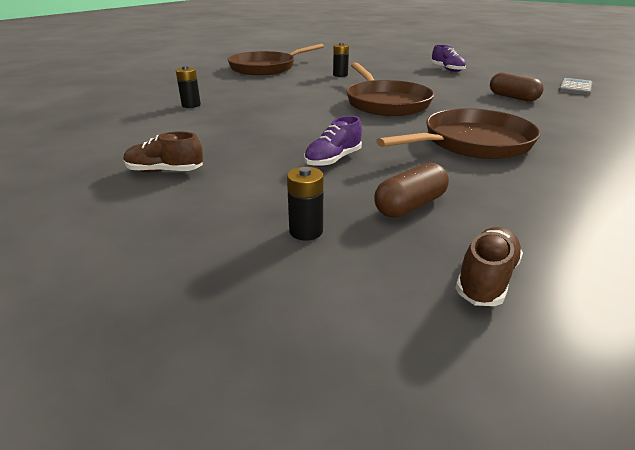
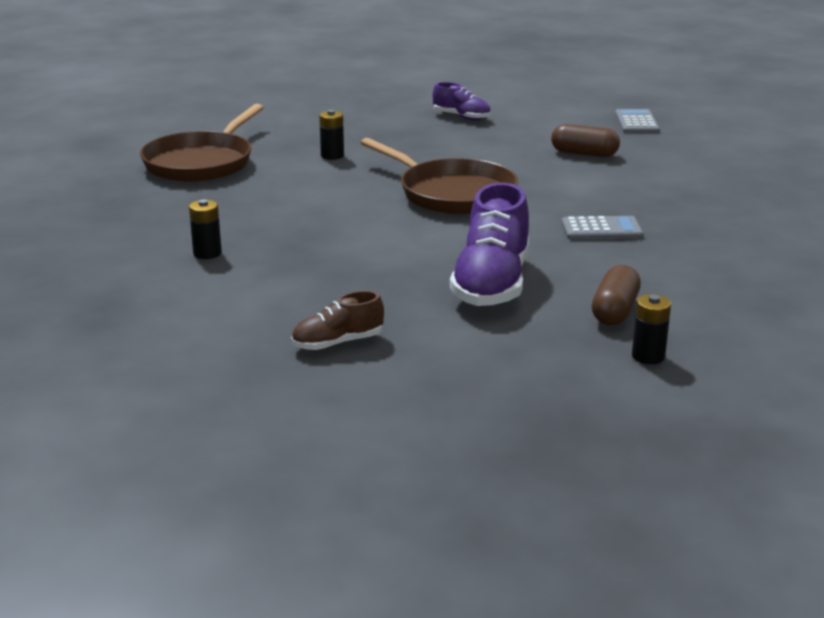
camera: 30 degrees left, 5 degrees down
black battery [287,167,324,241] -> black battery moved to [632,294,671,364]
purple shoe [304,116,362,167] -> purple shoe [450,183,529,307], size x1.87
brown pan [376,108,541,159] -> grey calculator [562,216,643,240]
brown shoe [455,227,523,306] -> none

